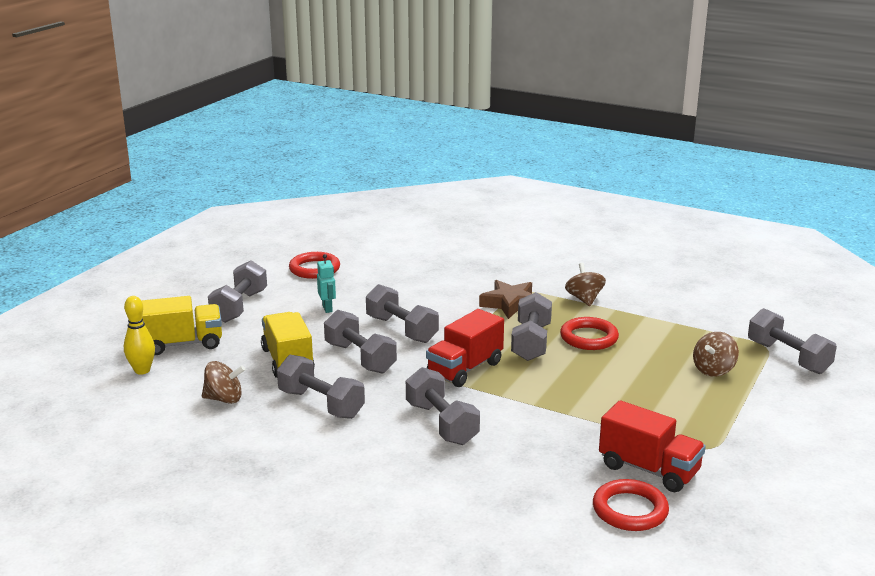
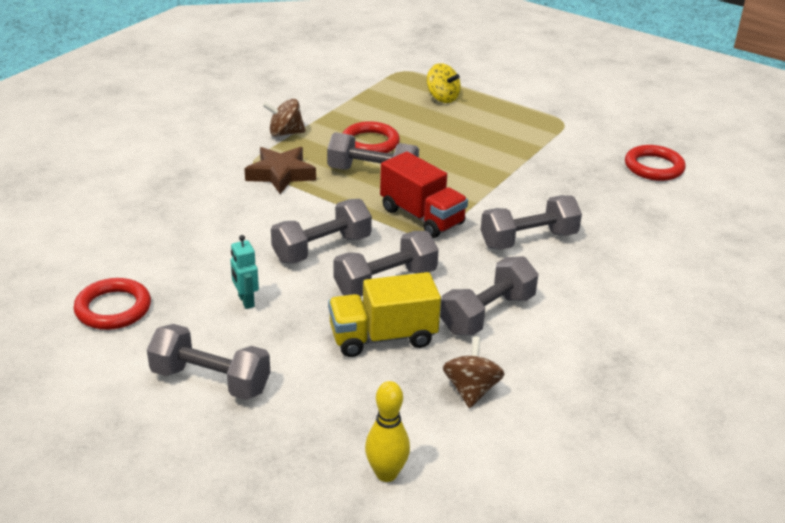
camera: 85 degrees left, 10 degrees up
yellow truck [141,296,222,355] -> none
turquoise robot [317,254,336,313] -> turquoise robot turned 105 degrees counterclockwise [230,235,259,309]
red truck [599,400,706,492] -> none
brown spinning top [693,332,739,377] -> yellow spinning top [427,63,461,103]
grey dumbbell [748,308,837,374] -> none

